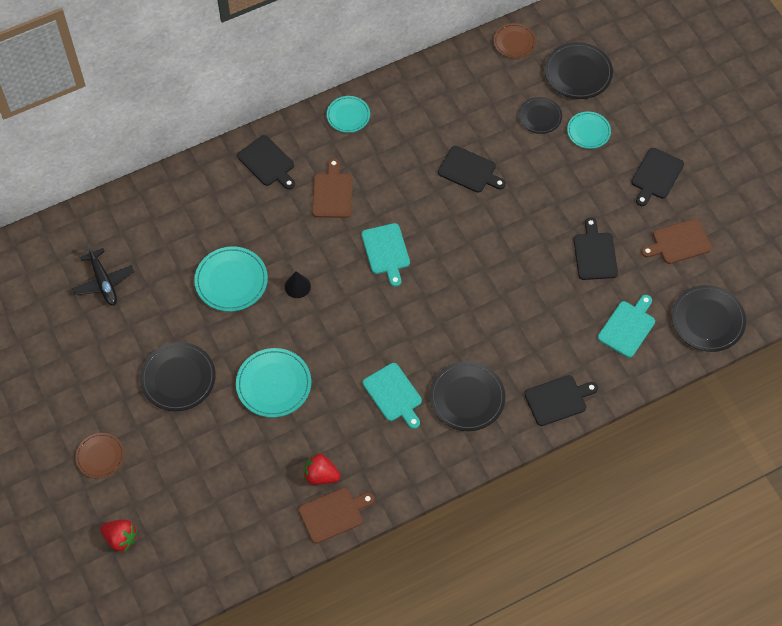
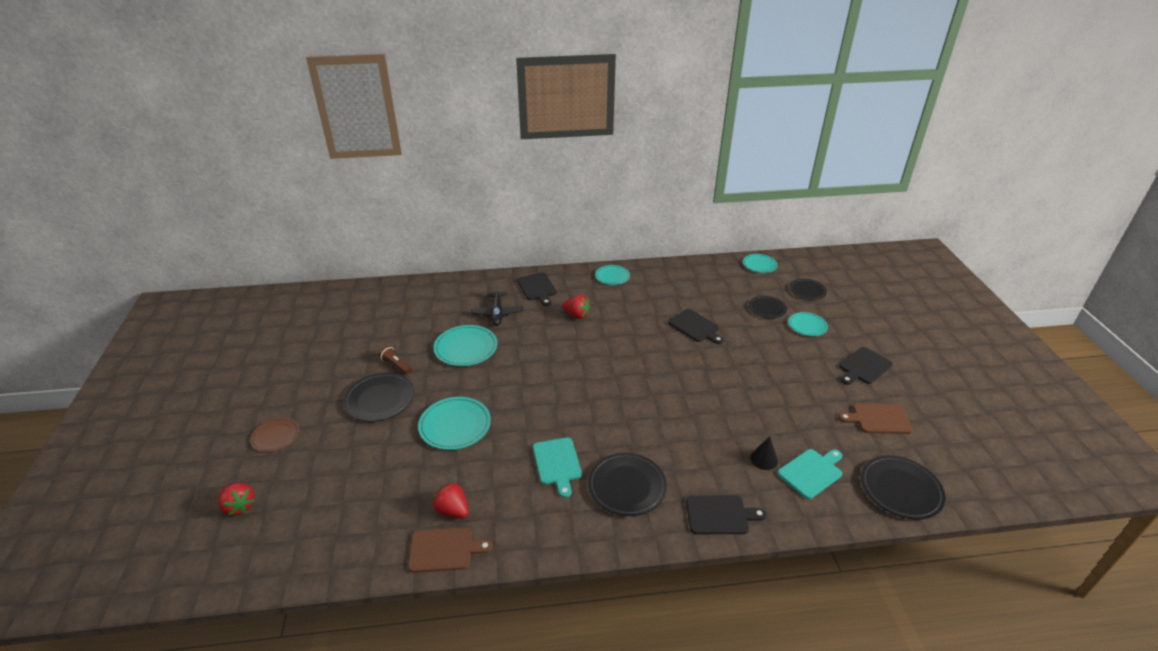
camera: 20 degrees right, 25 degrees down
black plane [72,244,134,306] -> black plane moved to [471,283,523,326]
black cone [285,271,311,298] -> black cone moved to [750,436,778,470]
brown cutting board [312,158,352,218] -> red strawberry [562,295,590,319]
turquoise cutting board [361,223,410,287] -> none
brown plate [494,23,536,58] -> turquoise plate [743,254,778,273]
black plate [545,42,613,99] -> black plate [790,279,827,300], size x0.63
black cutting board [573,218,618,280] -> none
none -> brown flashlight [379,346,412,374]

